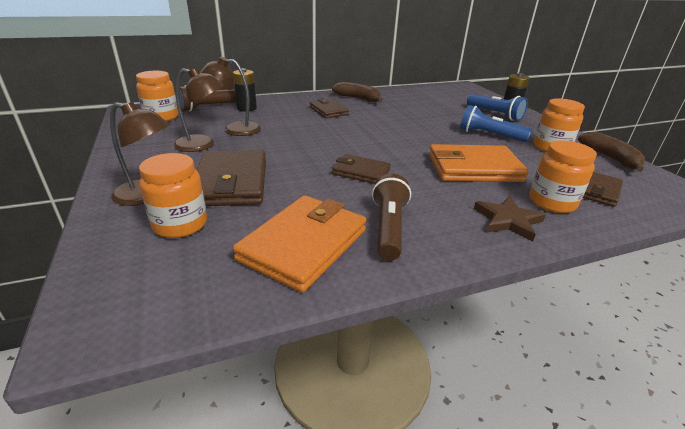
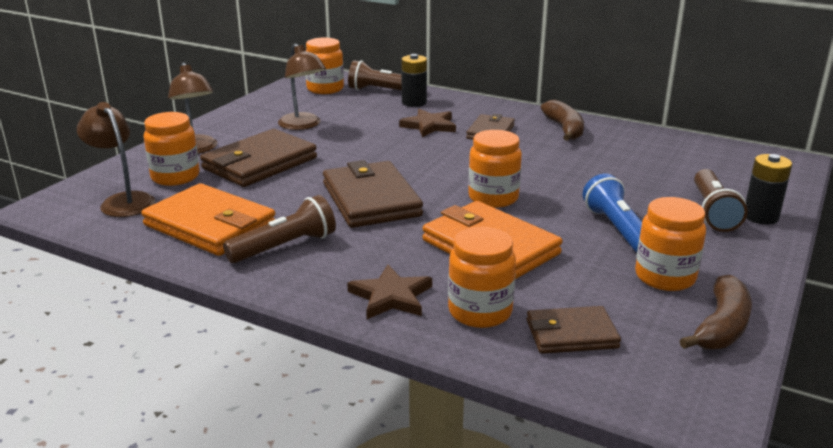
camera: 50 degrees right, 5 degrees down
brown lamp [200,57,261,136] -> brown lamp moved to [77,102,155,217]
orange wallet [233,195,366,293] -> orange wallet turned 45 degrees clockwise [141,183,275,256]
brown wallet [332,154,391,184] -> brown wallet [323,160,423,228], size x1.70
blue flashlight [467,94,528,121] -> brown flashlight [694,169,747,232]
none -> brown star [399,109,456,137]
none -> orange jar [468,130,522,208]

